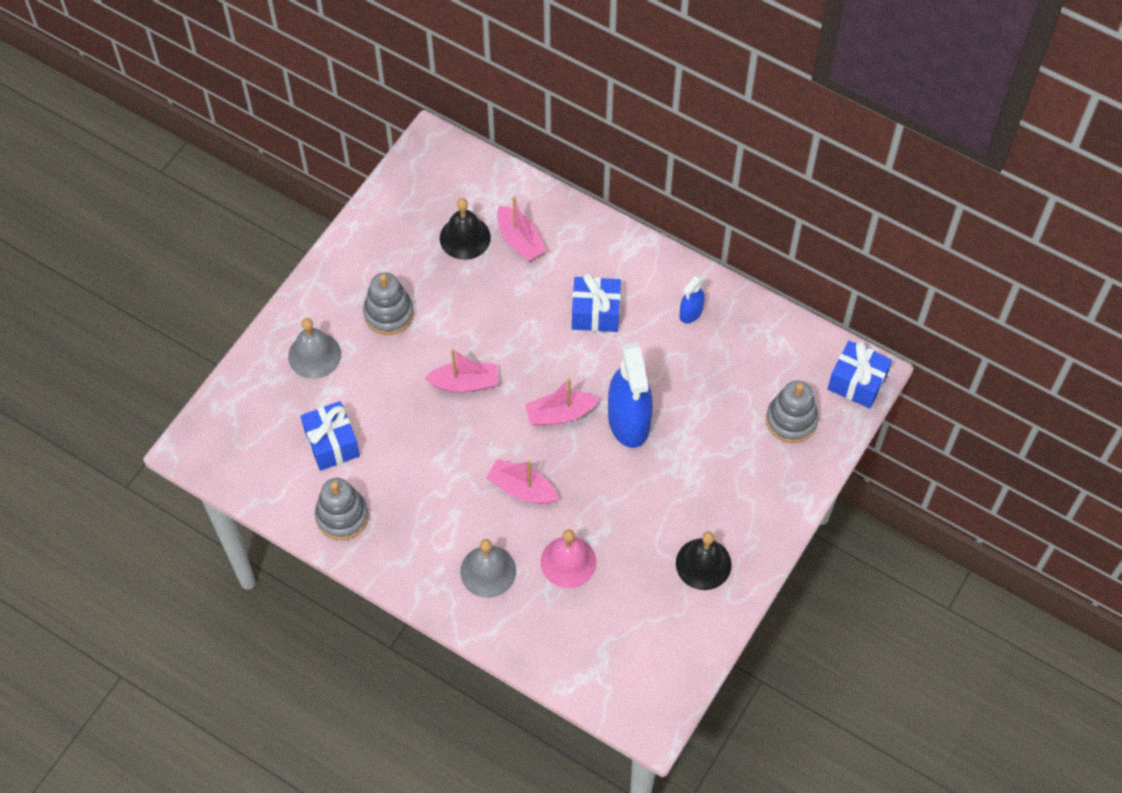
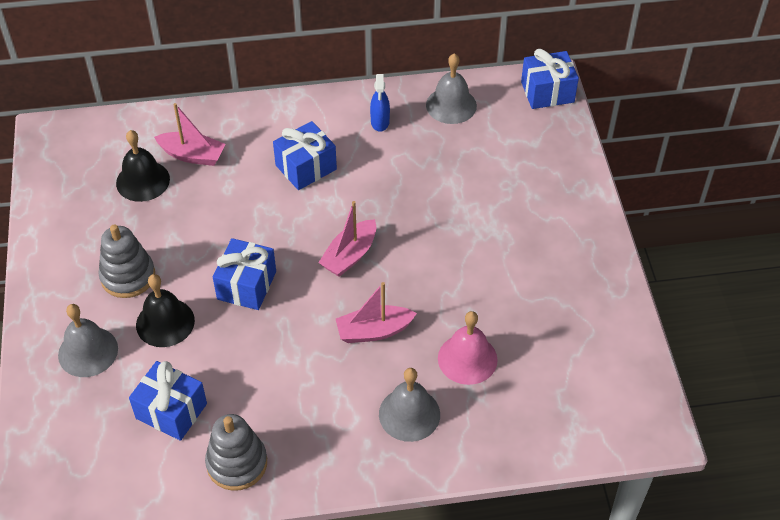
camera: 40 degrees left, 10 degrees down
pink boat [424,349,498,393] -> blue gift [213,238,276,310]
blue spray bottle [608,342,653,448] -> none
black bell [676,531,732,590] -> black bell moved to [136,274,195,347]
grey stacking toy [766,380,819,443] -> none
none -> grey bell [426,53,477,124]

